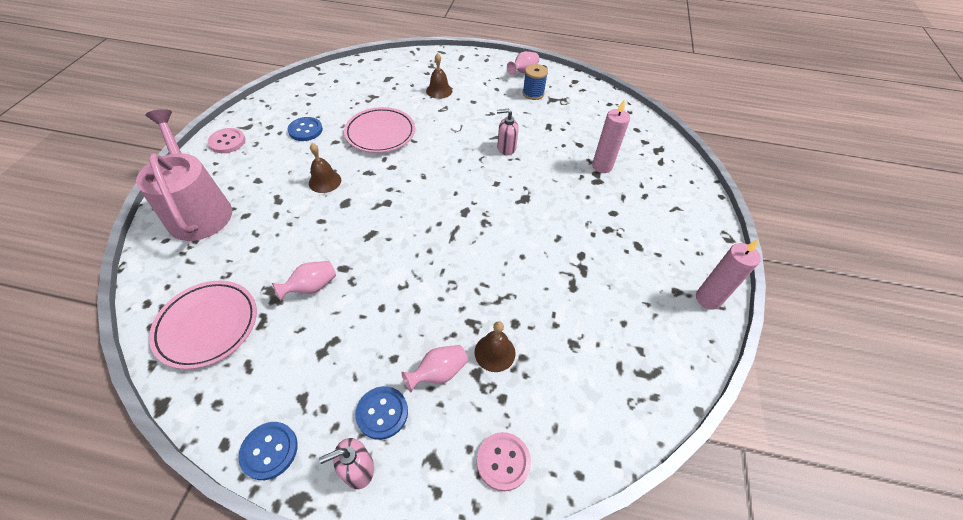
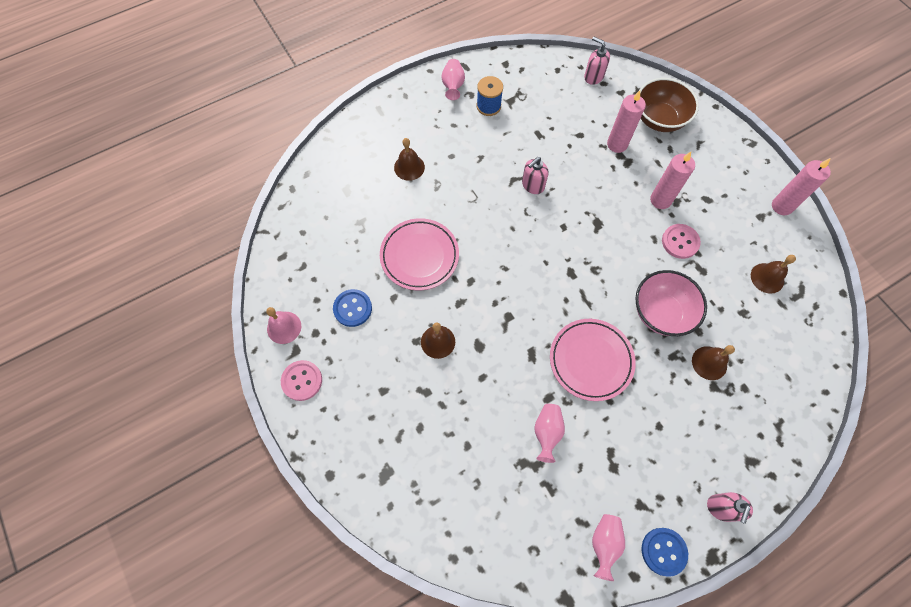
camera: 40 degrees left, 15 degrees up
pink watering can [136,109,232,241] -> none
pink plate [149,281,257,369] -> pink plate moved to [550,319,636,401]
blue button [355,386,408,440] -> none
pink vase [401,345,468,392] -> pink vase moved to [592,514,625,581]
pink button [477,432,531,491] -> pink button moved to [662,224,701,259]
none -> pink bell [266,307,301,344]
none -> pink soap dispenser [584,37,610,85]
none -> pink bowl [635,270,707,336]
none -> brown bowl [640,78,699,132]
none -> pink candle [650,152,695,209]
none -> brown bell [751,255,796,294]

